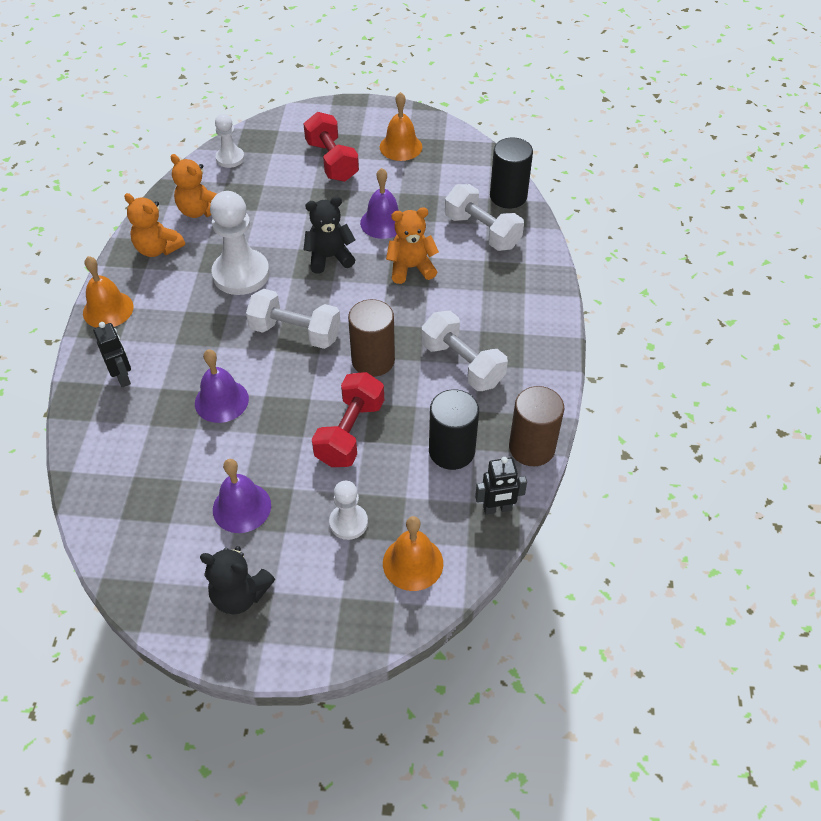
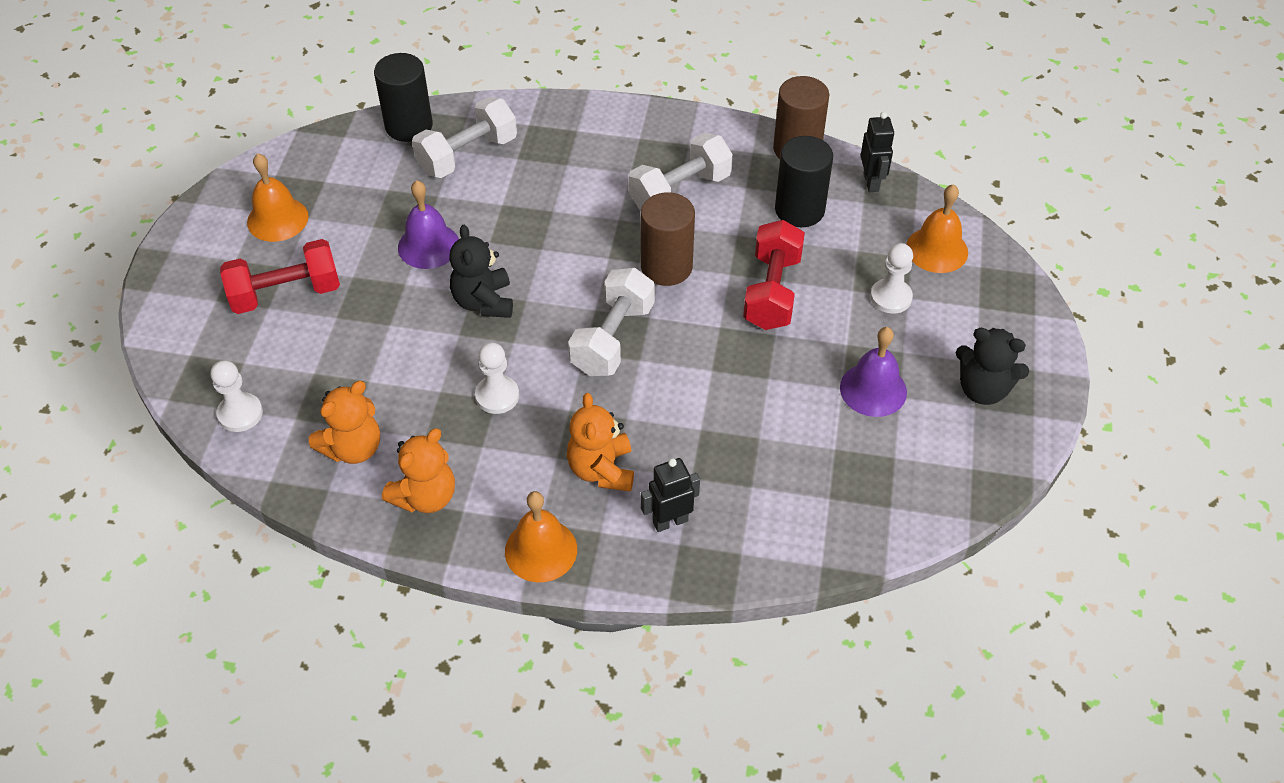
camera: 85 degrees left, 0 degrees up
purple bell [195,349,249,423] -> none
black teddy bear [200,546,275,614] -> black teddy bear turned 90 degrees clockwise [956,328,1029,405]
white pawn [210,191,270,295] -> white pawn [475,342,519,414], size x0.56
red dumbbell [312,372,384,467] -> red dumbbell turned 75 degrees clockwise [743,220,805,330]
orange teddy bear [386,207,439,284] -> orange teddy bear moved to [567,393,634,492]

